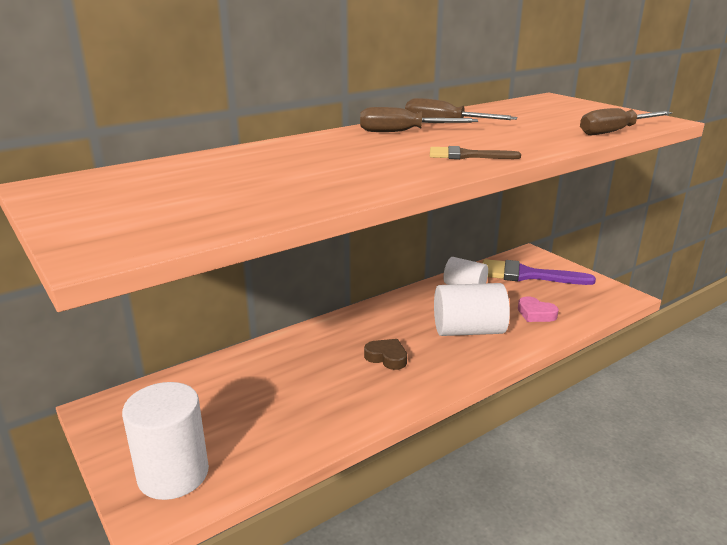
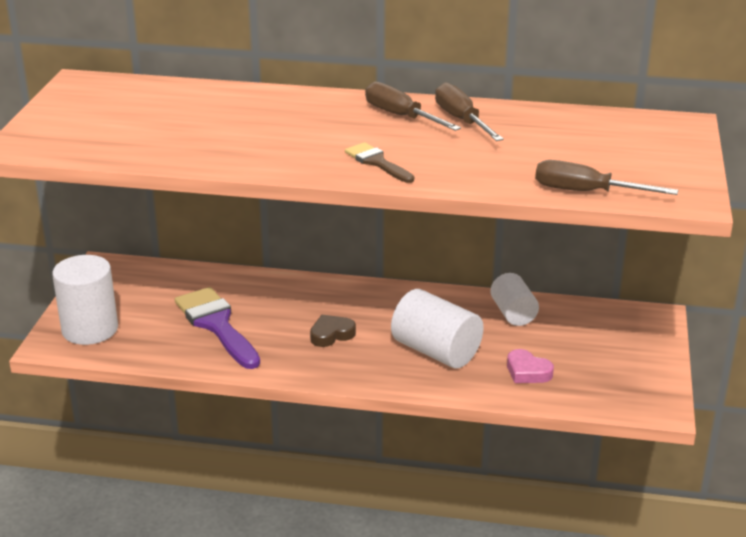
camera: 45 degrees right, 5 degrees up
brown heart [364,339,407,370] -> brown heart turned 105 degrees counterclockwise [310,315,356,347]
purple brush [483,259,596,285] -> purple brush moved to [175,287,260,369]
pink heart [518,296,559,322] -> pink heart turned 45 degrees counterclockwise [507,349,554,383]

